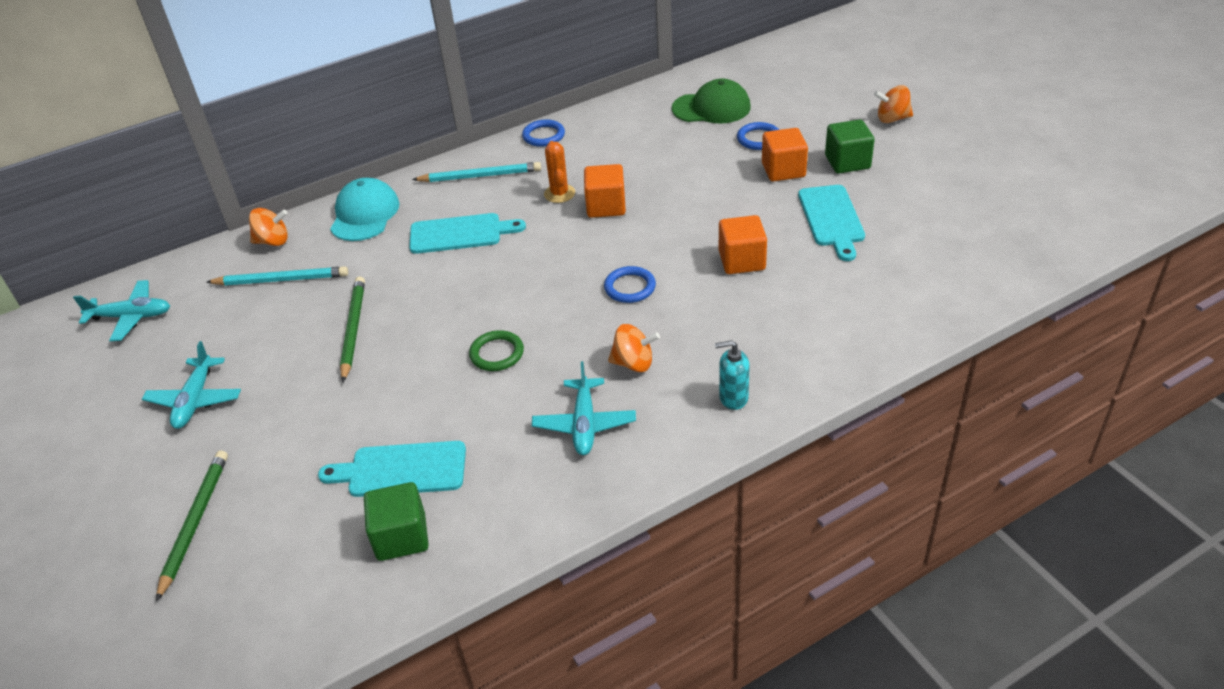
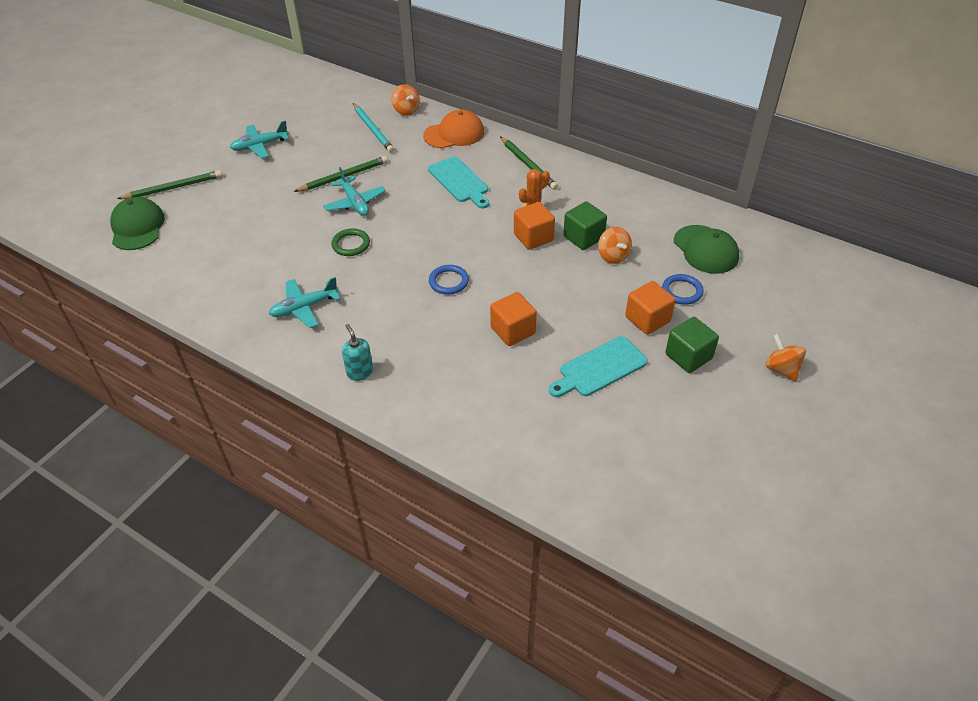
camera: 60 degrees right, 5 degrees up
turquoise plane [73,280,170,341] -> turquoise plane moved to [323,167,386,216]
turquoise cutting board [318,441,466,497] -> none
turquoise cap [330,178,400,241] -> orange cap [423,109,484,149]
green cube [364,482,429,561] -> green cube moved to [563,201,607,250]
turquoise pencil [412,162,541,182] -> green pencil [500,137,558,190]
blue ring [522,119,565,147] -> none
orange spinning top [608,324,660,372] -> orange spinning top moved to [598,227,632,264]
none -> green cap [110,197,165,250]

